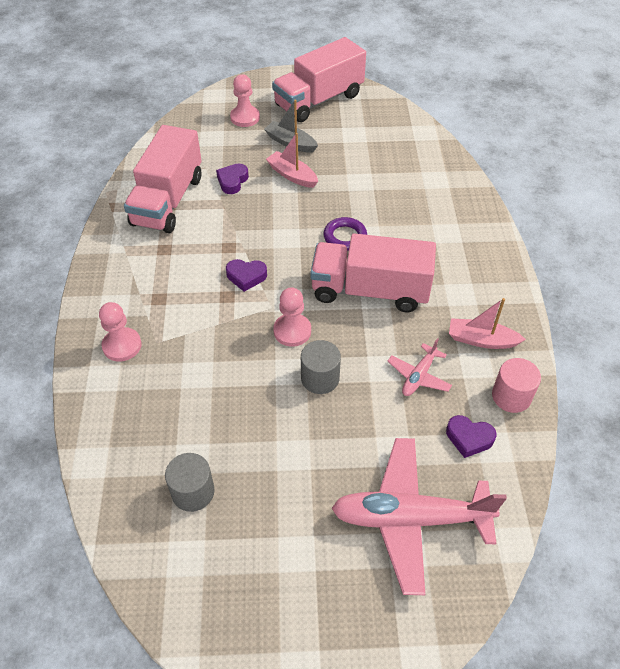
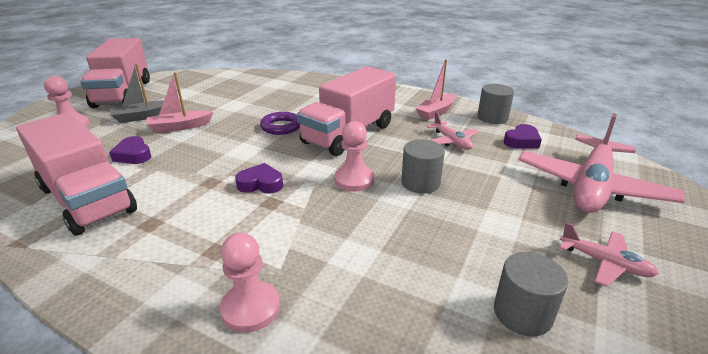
camera: 60 degrees left, 20 degrees down
purple heart [226,259,267,292] -> purple heart turned 120 degrees counterclockwise [235,163,283,194]
pink cylinder [492,358,541,413] -> grey cylinder [477,84,514,124]
none -> pink plane [560,222,659,287]

